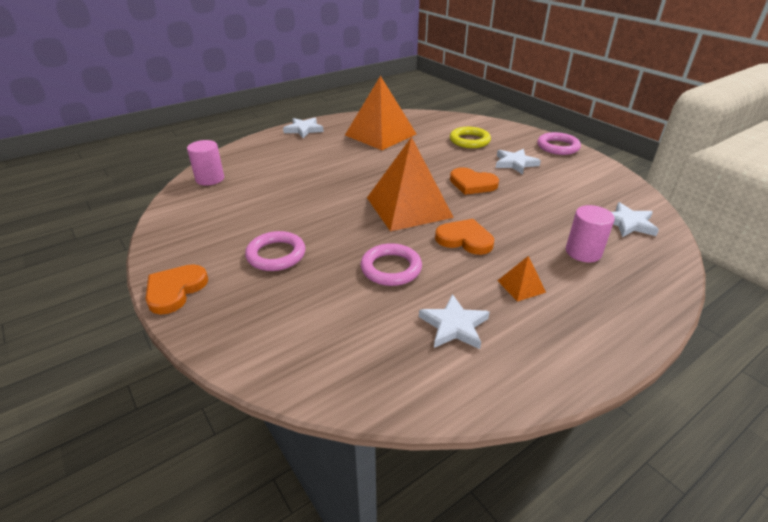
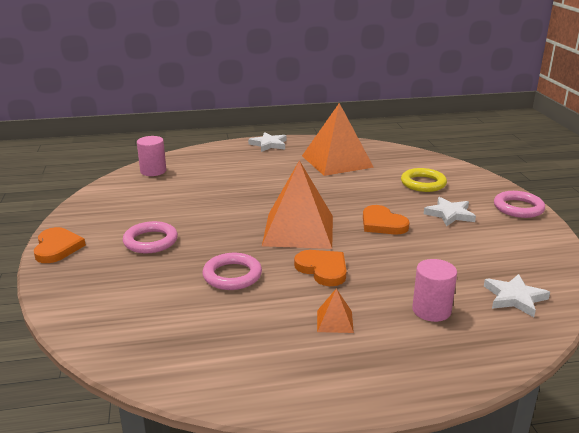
camera: 25 degrees right, 10 degrees down
orange heart [146,264,208,315] -> orange heart turned 120 degrees clockwise [34,227,86,263]
white star [419,294,490,349] -> none

